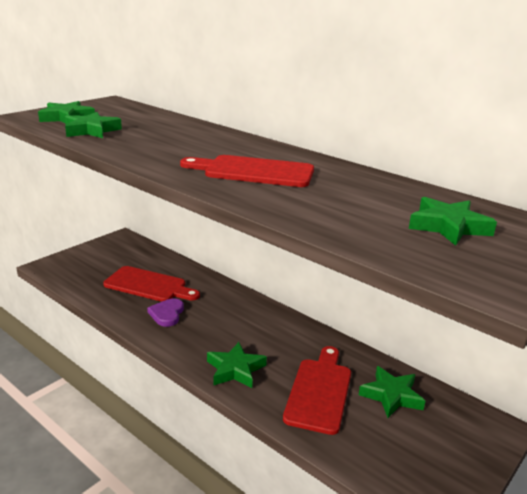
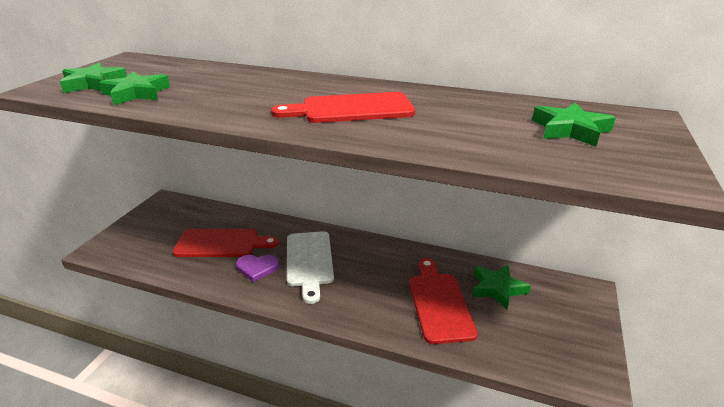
camera: 20 degrees left, 5 degrees up
purple heart [147,298,184,327] -> purple heart turned 75 degrees counterclockwise [236,255,279,282]
green star [207,342,267,388] -> none
none -> white cutting board [287,231,334,304]

